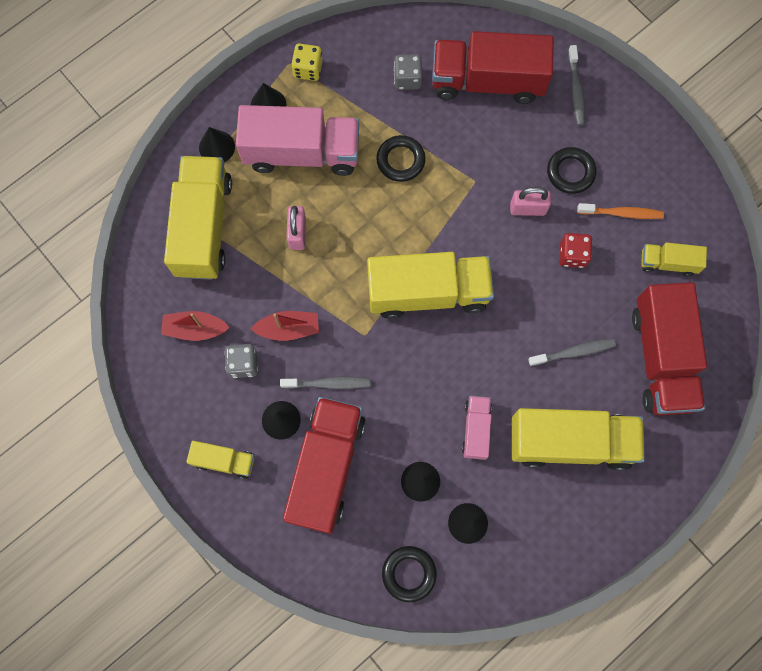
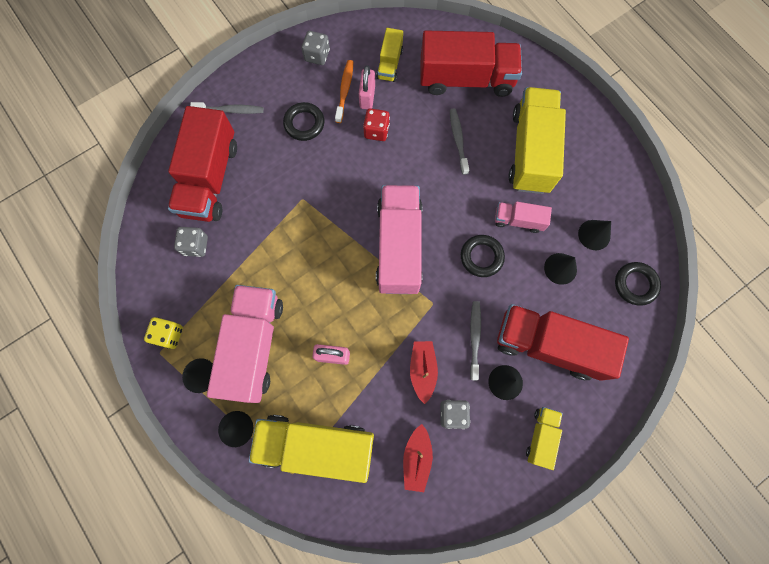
camera: 85 degrees left, 0 degrees up
yellow truck [367,252,494,319] -> pink truck [376,185,423,294]
black ring [376,135,426,182] -> black ring moved to [461,235,505,277]
pink padlock [510,187,551,216] -> pink padlock moved to [359,65,375,109]
none -> grey dice [301,31,330,65]

